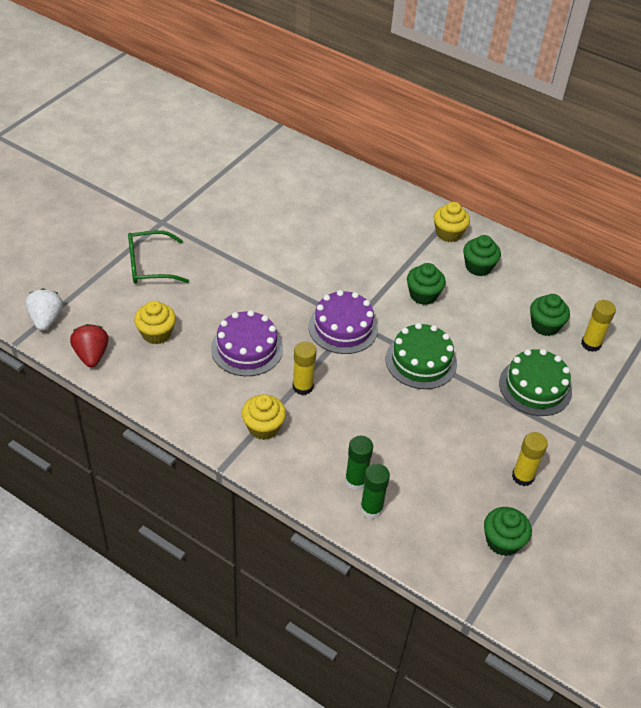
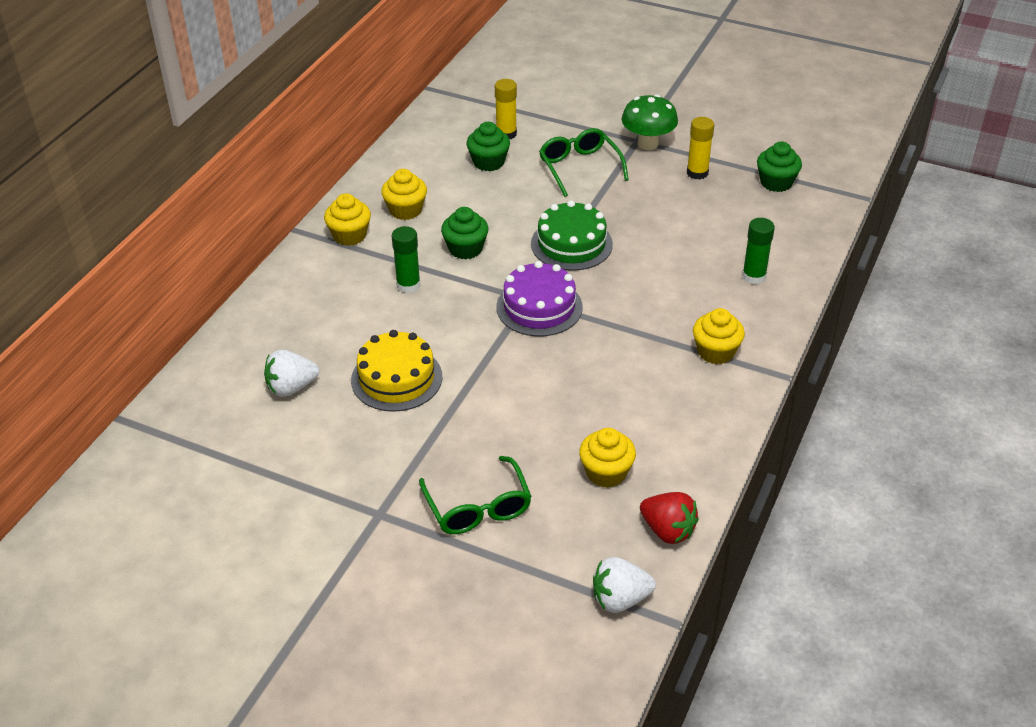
camera: 95 degrees left, 5 degrees down
red strawberry [70,324,109,367] -> red strawberry turned 120 degrees counterclockwise [640,492,699,544]
purple cake [211,310,283,376] -> none
yellow glue stick [293,341,317,395] -> none
green glue stick [360,464,390,519] -> green glue stick moved to [392,226,420,293]
green cupcake [463,235,501,276] -> yellow cupcake [381,169,427,220]
green cake [499,349,572,416] -> green glasses [539,128,629,197]
none -> white strawberry [264,350,319,397]
none -> yellow cake [351,330,442,412]
none -> green mushroom [621,94,678,150]

